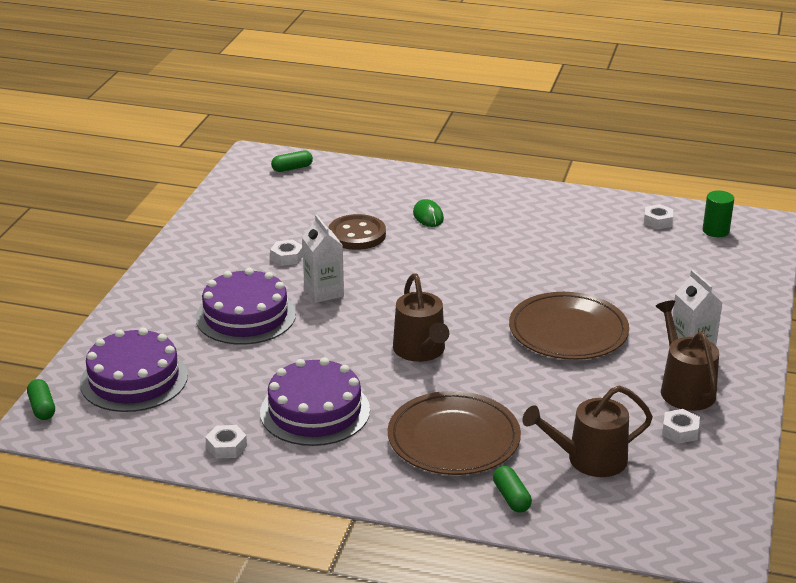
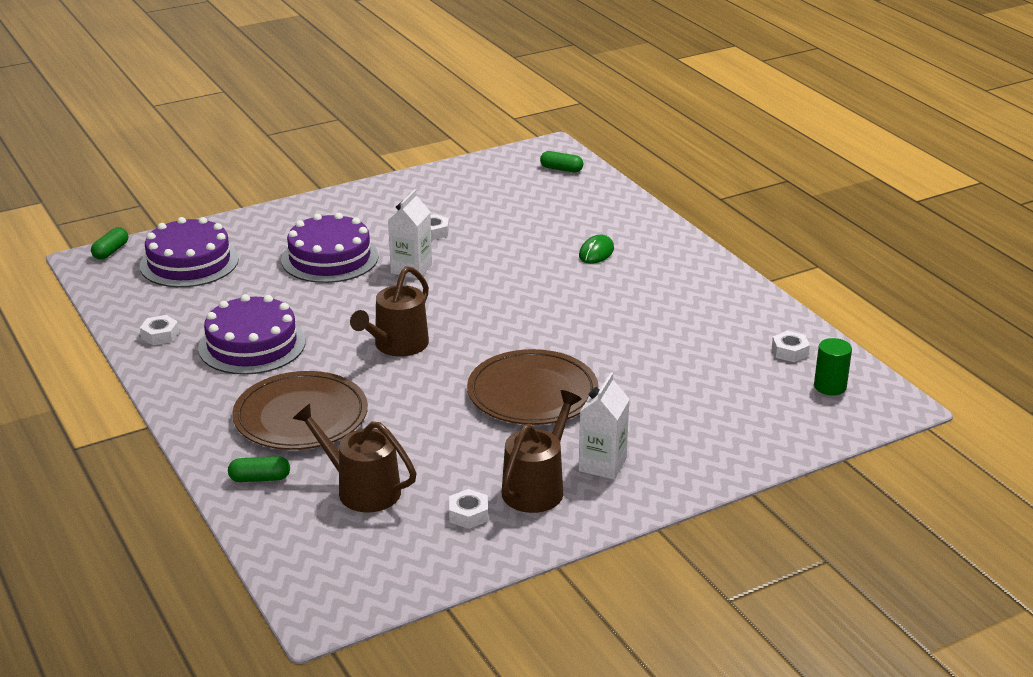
camera: 45 degrees right, 0 degrees up
brown button [328,214,386,250] -> none
green capsule [493,466,532,513] -> green capsule turned 60 degrees clockwise [228,456,290,482]

